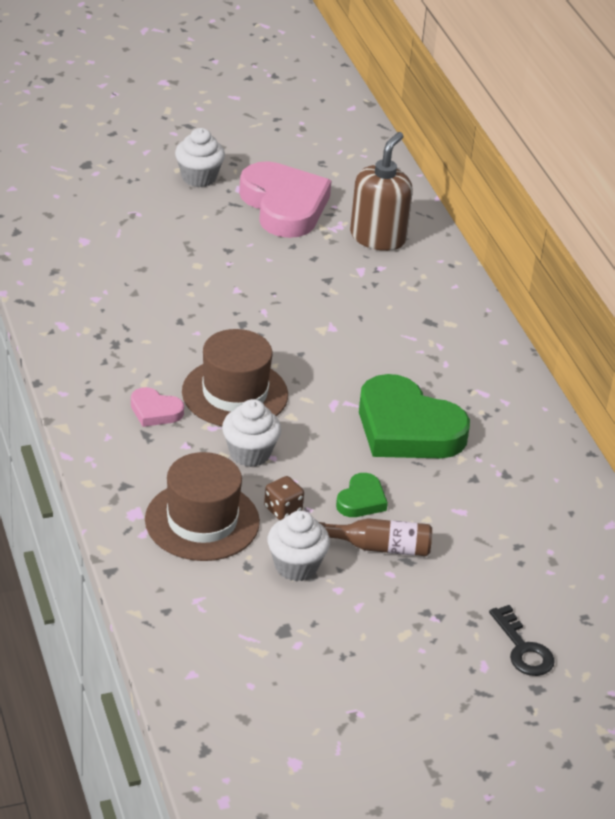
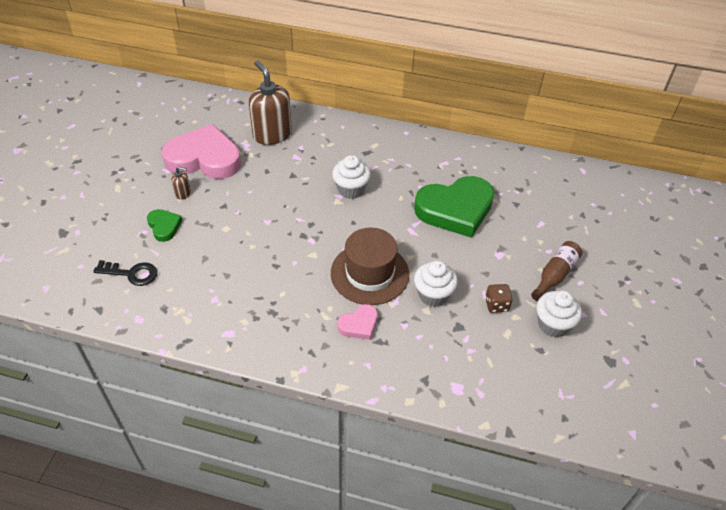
camera: 55 degrees left, 10 degrees up
brown hat [145,452,260,561] -> none
white cupcake [175,128,225,187] -> white cupcake moved to [332,155,371,199]
green heart [336,473,388,517] -> green heart moved to [147,209,182,242]
black key [489,605,555,676] -> black key moved to [93,260,157,286]
none -> brown soap dispenser [171,166,191,200]

